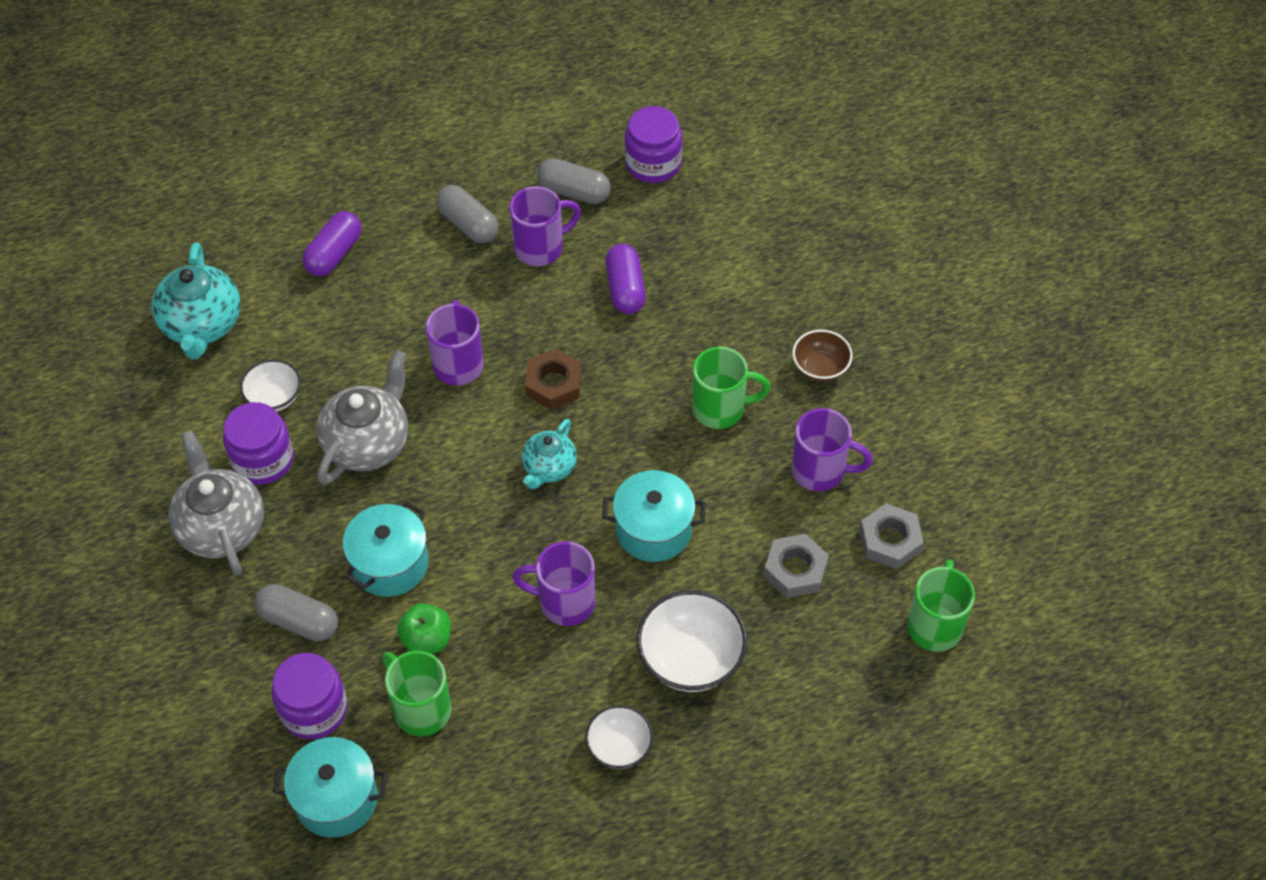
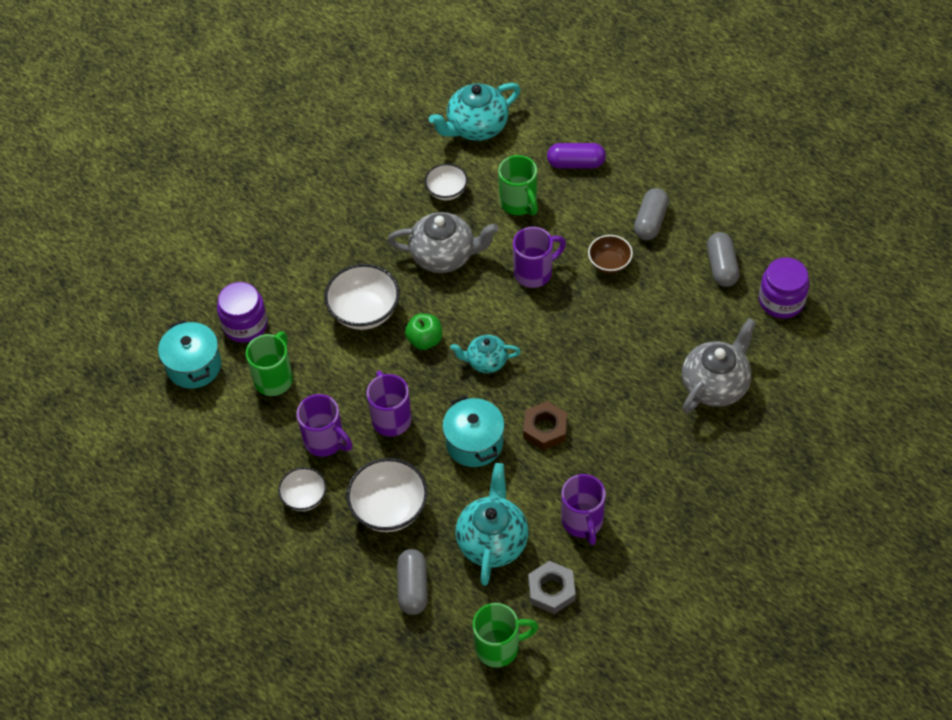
camera: 65 degrees right, 0 degrees up
grey teapot [168,430,264,576] -> grey teapot moved to [682,318,756,413]
purple jar [223,402,294,485] -> none
grey capsule [254,584,338,641] -> grey capsule moved to [397,549,428,615]
turquoise pot [343,501,429,597] -> white bowl [324,264,399,330]
green apple [397,603,451,654] -> green apple moved to [405,314,442,350]
purple mug [509,186,581,266] -> purple mug moved to [296,394,352,457]
brown nut [525,349,582,410] -> brown nut moved to [523,401,567,450]
purple capsule [605,244,646,314] -> none
green mug [692,347,771,429] -> green mug moved to [498,155,538,215]
grey nut [764,534,829,598] -> turquoise teapot [455,463,529,586]
brown bowl [792,330,852,382] -> brown bowl moved to [588,235,633,274]

